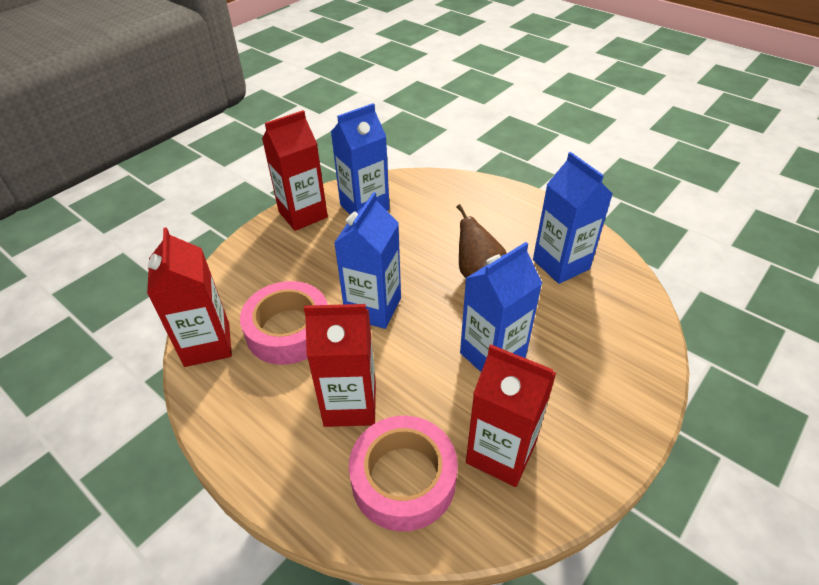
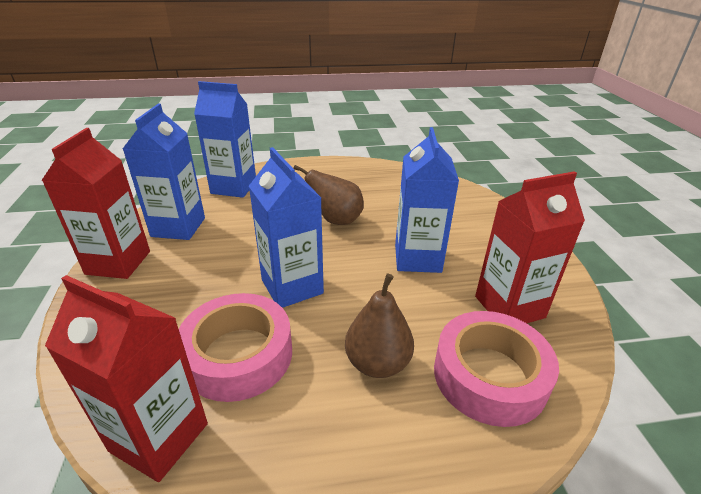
camera: 50 degrees left, 10 degrees down
red carton [304,304,376,427] -> brown pear [345,274,414,378]
blue carton [533,152,613,284] -> blue carton moved to [194,81,256,198]

